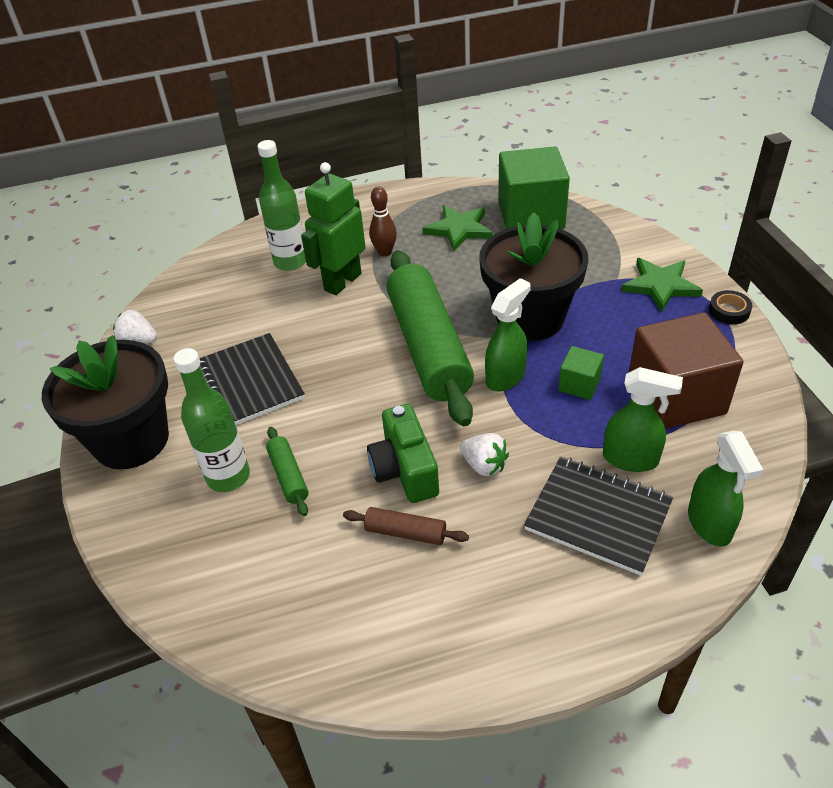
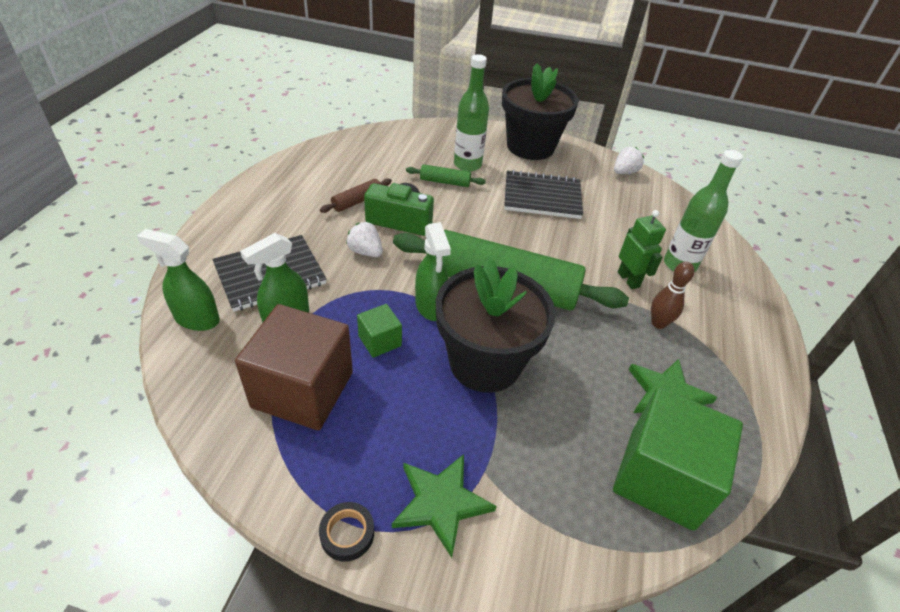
camera: 115 degrees right, 0 degrees up
green robot [301,162,366,295] -> green robot [618,210,666,289], size x0.66
white strawberry [460,433,509,476] -> white strawberry turned 60 degrees clockwise [346,222,383,257]

